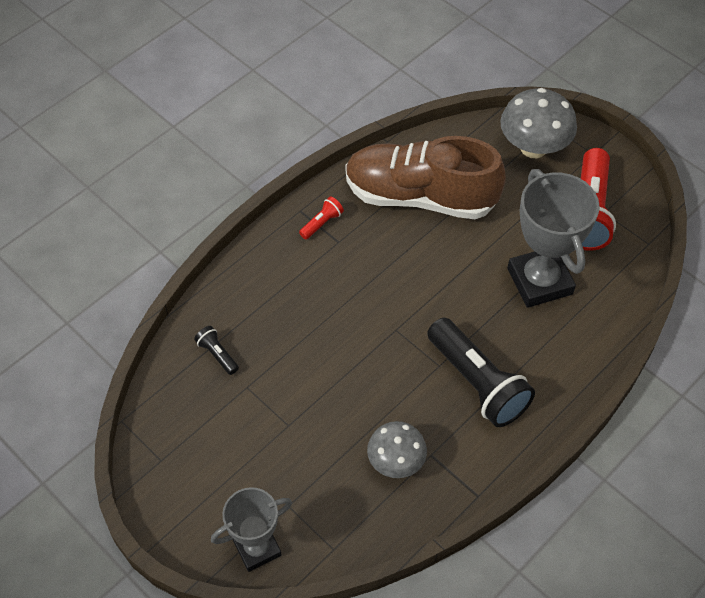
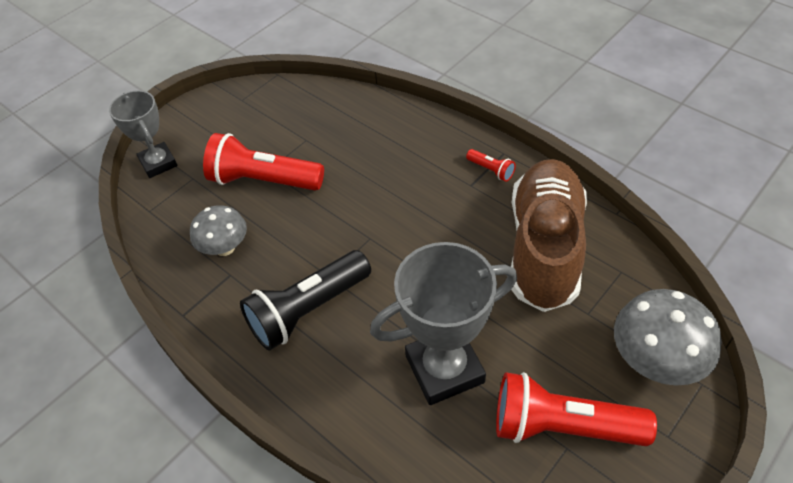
camera: 90 degrees right, 5 degrees down
black flashlight [194,326,239,375] -> none
none -> red flashlight [203,133,324,191]

